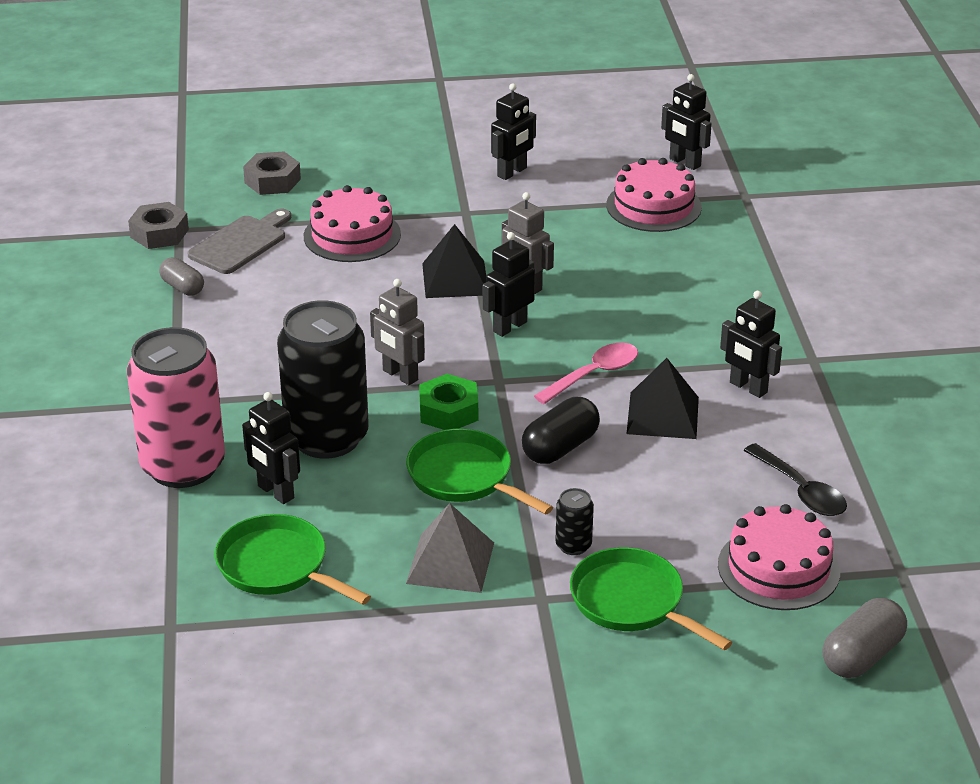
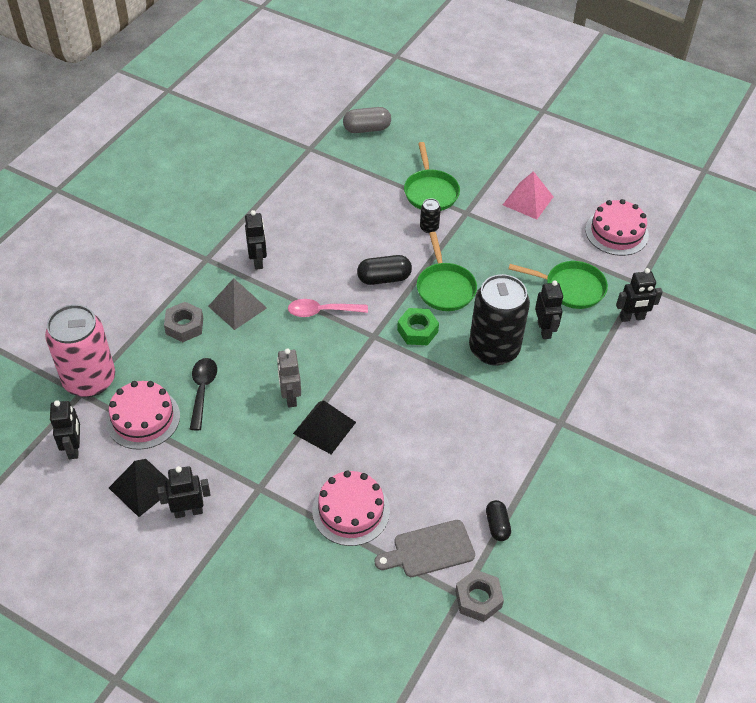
camera: 145 degrees left, 15 degrees up
pink can [127,327,225,488] -> pink can moved to [45,304,115,397]
grey capsule [159,257,204,296] -> black capsule [486,500,511,541]
green pan [215,514,371,605] -> green pan turned 60 degrees counterclockwise [509,261,608,309]
grey nut [243,151,301,195] -> grey nut moved to [164,302,203,342]
grey robot [370,279,425,385] -> none
grey pyramid [406,503,494,593] -> grey pyramid moved to [208,278,267,330]
black robot [483,232,535,337] -> black robot moved to [616,268,663,322]
black pyramid [627,358,699,439] -> black pyramid moved to [109,459,169,517]
pink cake [718,504,840,610] -> pink cake moved to [585,199,649,256]
black spoon [743,443,847,516] -> black spoon moved to [190,358,217,431]
none -> pink pyramid [503,171,553,220]

